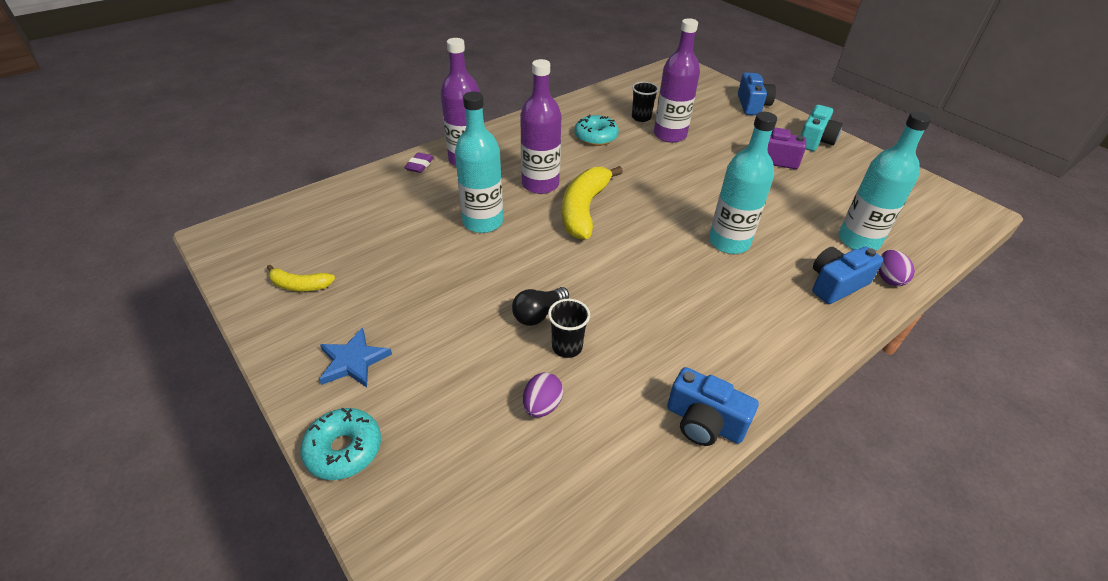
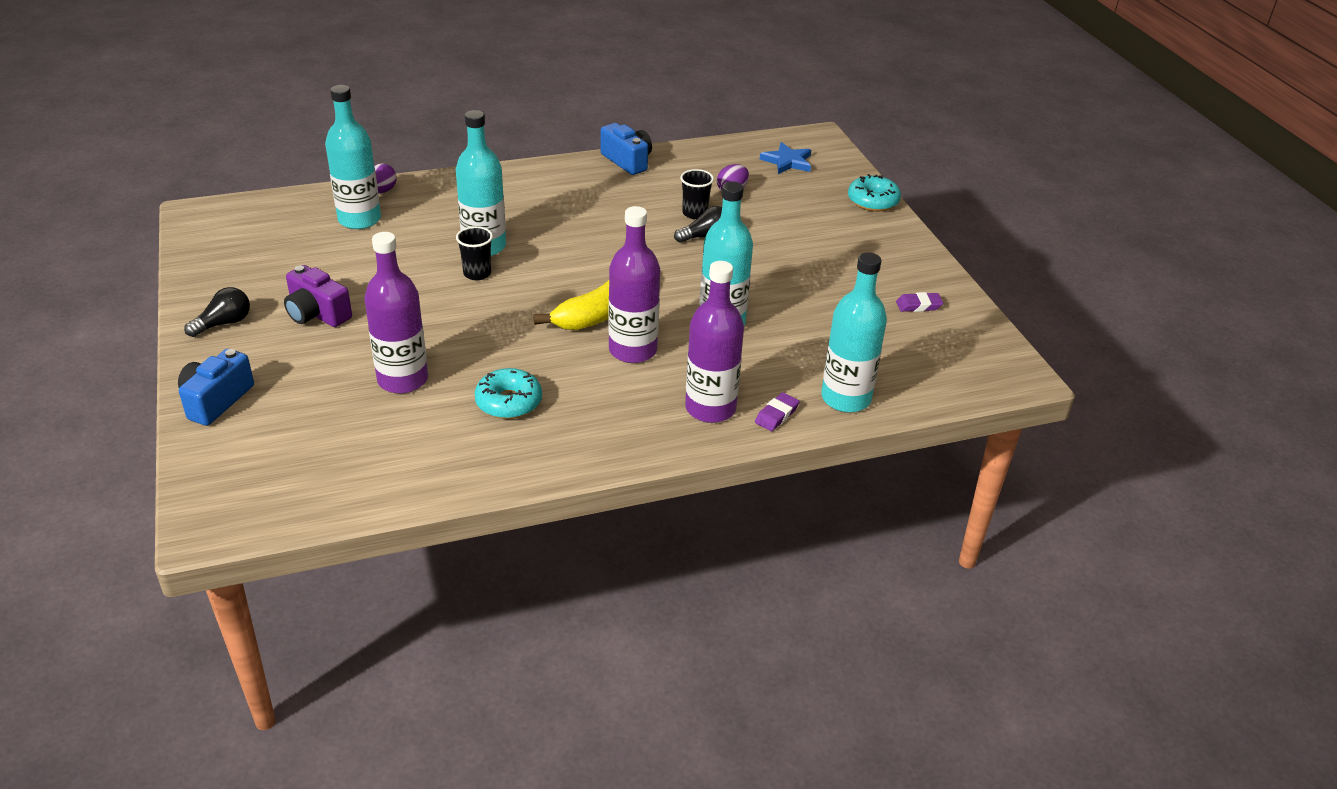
camera: 160 degrees left, 5 degrees down
yellow banana [267,265,335,291] -> purple eraser [896,292,943,312]
blue star [319,327,392,387] -> blue star moved to [760,142,811,174]
black cup [632,82,659,122] -> black cup moved to [456,226,493,280]
turquoise camera [801,105,843,151] -> black light bulb [184,287,250,337]
blue camera [812,247,883,304] -> none
none -> turquoise bottle [821,252,887,412]

